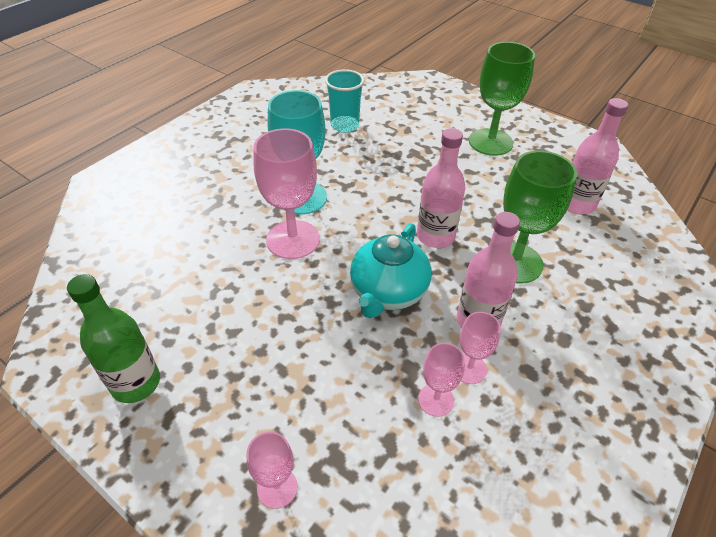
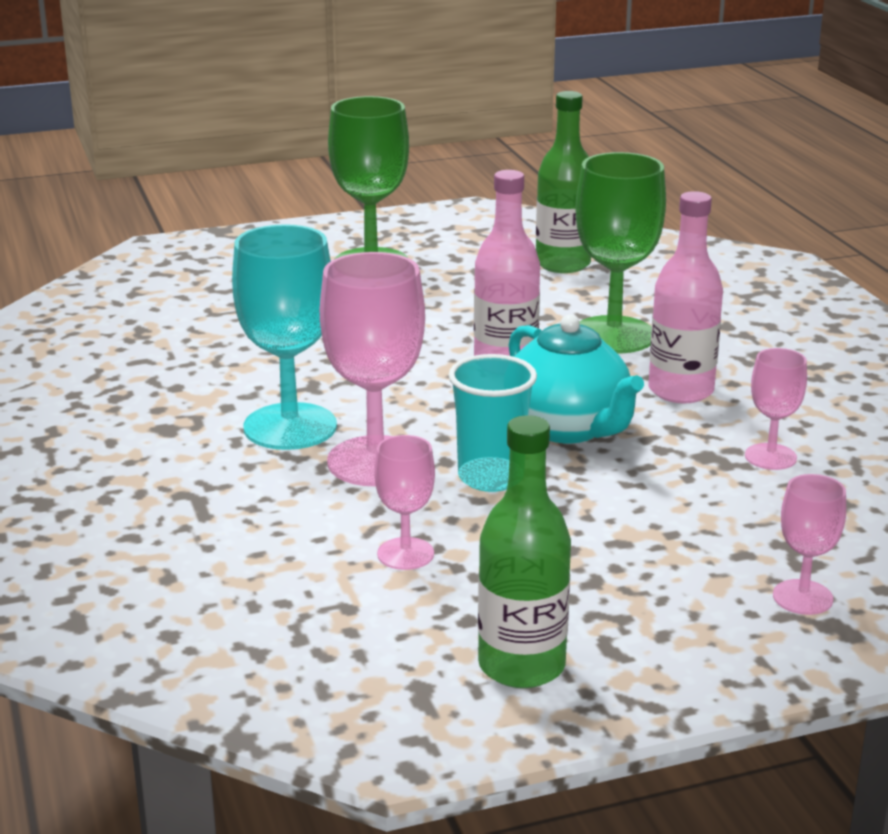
camera: 55 degrees left, 20 degrees down
turquoise cup [325,69,364,133] -> turquoise cup moved to [448,354,537,492]
pink goblet [460,312,501,384] -> pink goblet moved to [374,435,435,570]
pink bottle [567,98,628,214] -> green bottle [536,91,591,273]

